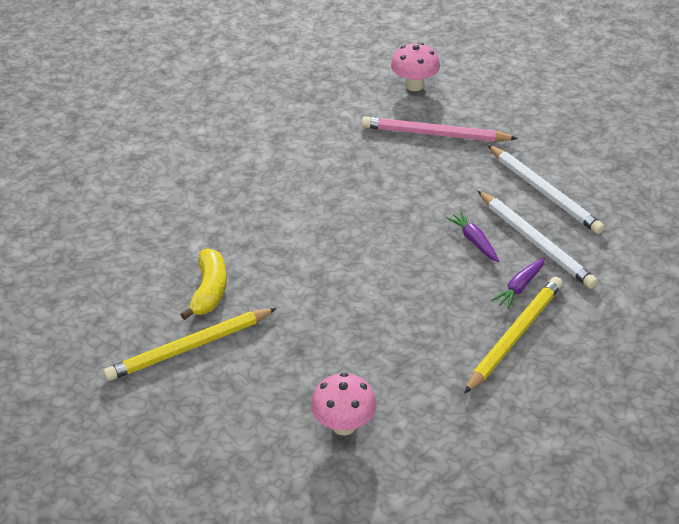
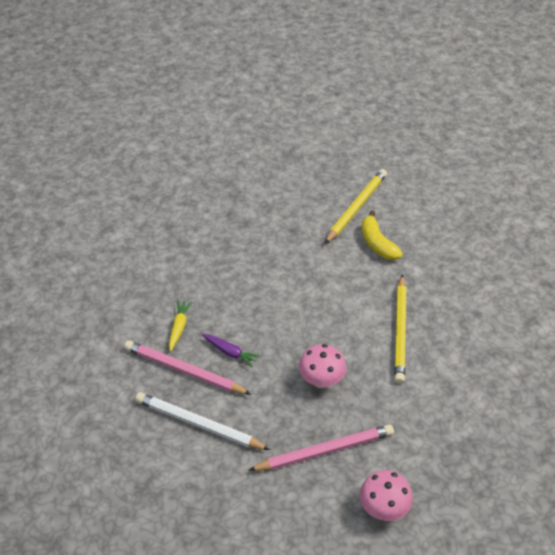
camera: 150 degrees right, 5 degrees up
pink mushroom [311,372,377,435] -> pink mushroom moved to [299,344,346,388]
yellow pencil [464,277,563,394] -> yellow pencil moved to [394,275,407,384]
white pencil [478,191,598,289] -> pink pencil [124,341,251,394]
purple carrot [491,257,545,309] -> yellow carrot [169,300,192,351]

